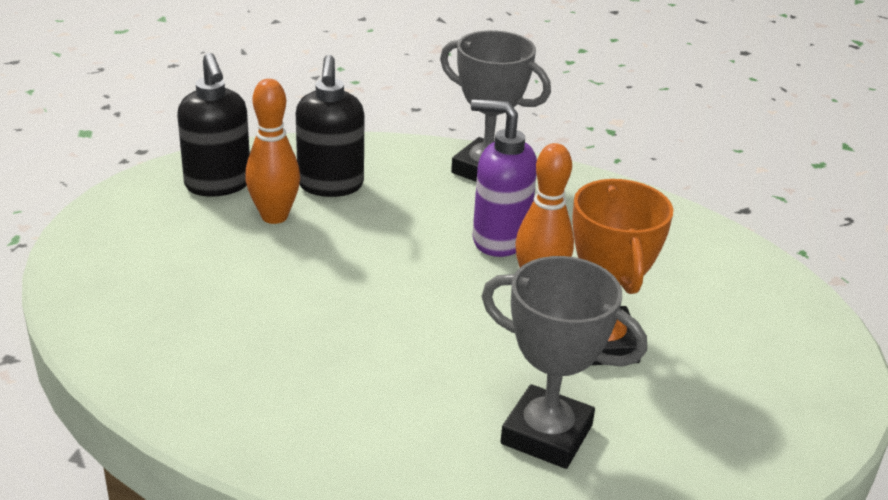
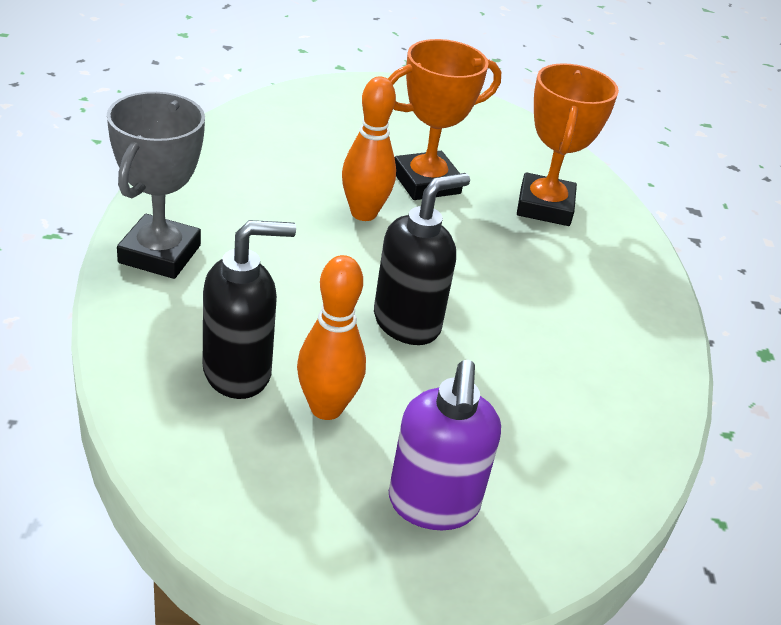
camera: 110 degrees left, 5 degrees up
black soap dispenser [177,53,250,197] -> black soap dispenser moved to [374,173,470,345]
purple soap dispenser [471,99,537,257] -> purple soap dispenser moved to [389,360,501,530]
grey trophy [481,256,647,469] -> orange trophy [517,63,619,226]

